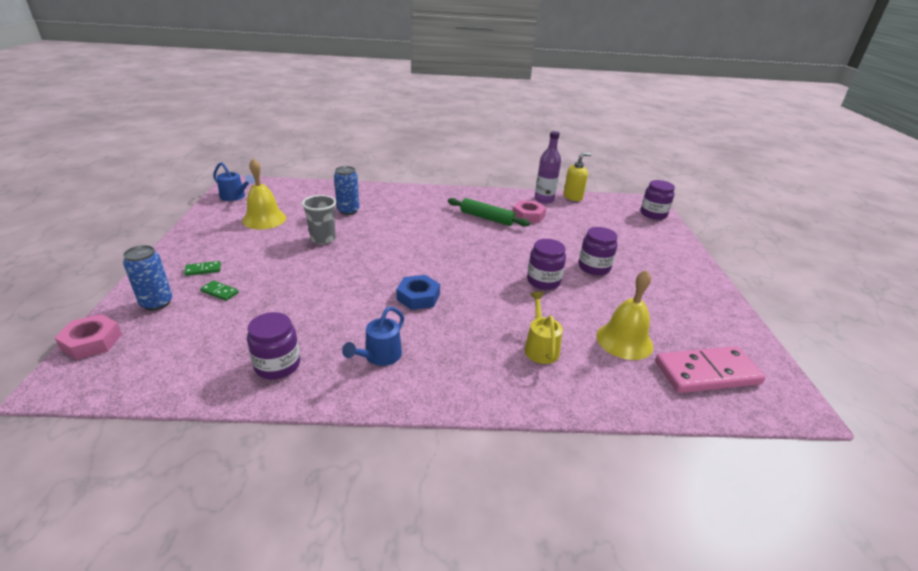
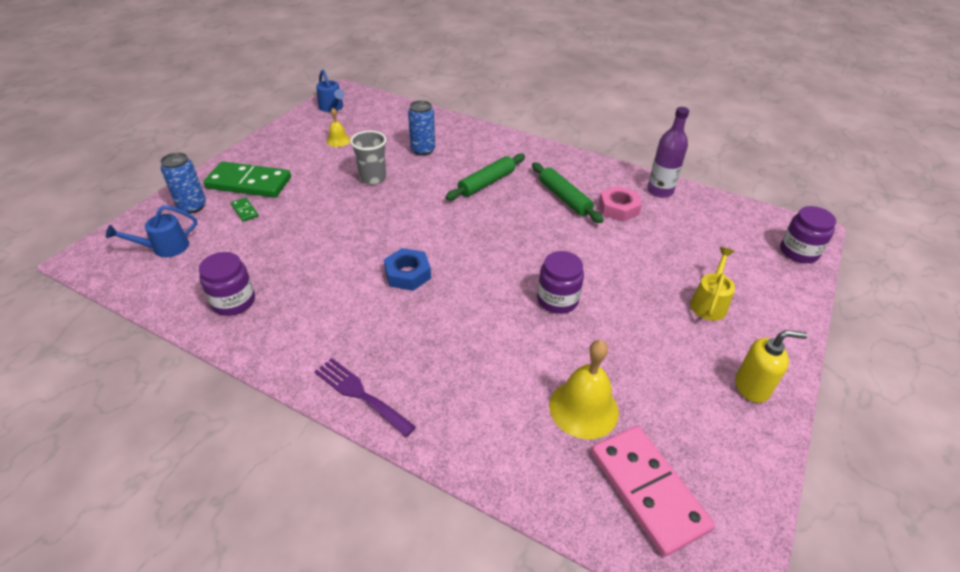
camera: 30 degrees right, 10 degrees up
pink nut [55,314,122,360] -> none
green domino [184,261,221,276] -> green domino [203,161,291,198], size x2.41
yellow bell [242,158,286,229] -> yellow bell [327,108,350,147], size x0.54
blue watering can [342,307,404,366] -> blue watering can moved to [106,205,197,257]
yellow watering can [524,292,563,364] -> yellow watering can moved to [690,247,735,321]
yellow soap dispenser [563,152,591,201] -> yellow soap dispenser moved to [735,330,807,403]
purple jar [579,227,618,275] -> none
pink domino [655,346,766,393] -> pink domino turned 45 degrees clockwise [591,426,715,557]
none -> purple fork [314,358,416,437]
none -> green rolling pin [445,154,525,200]

